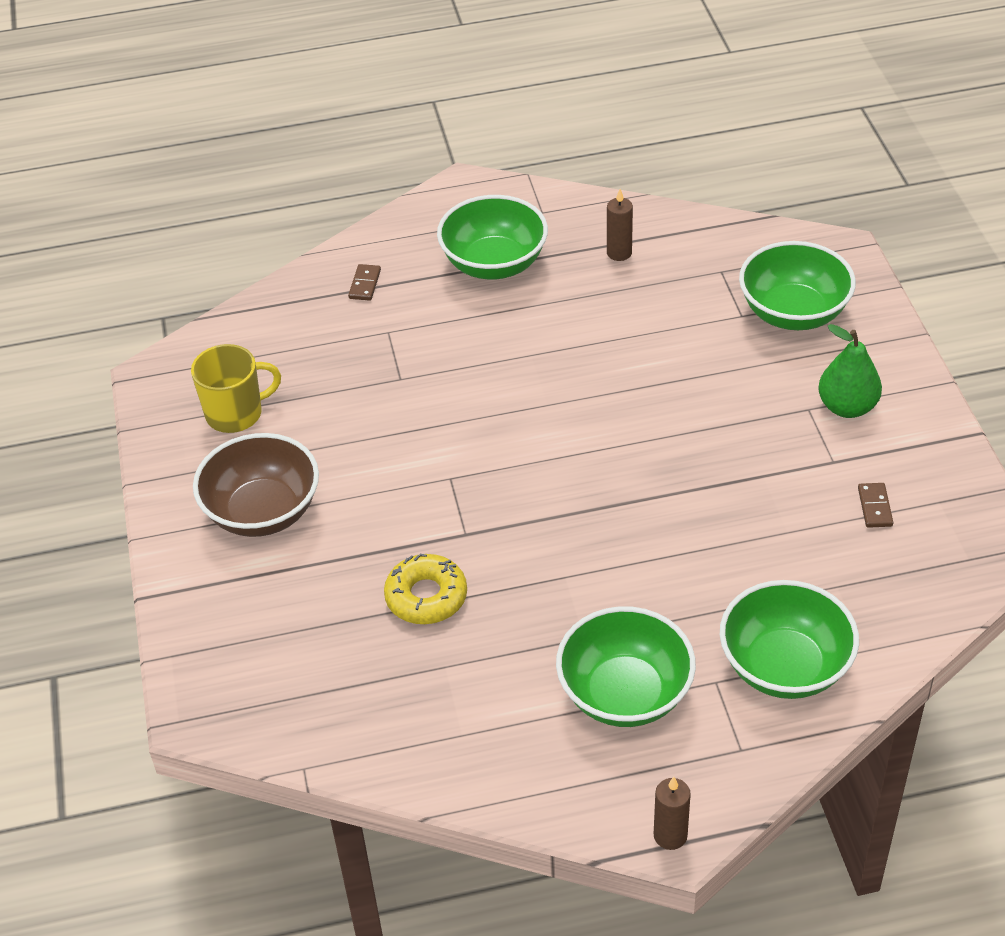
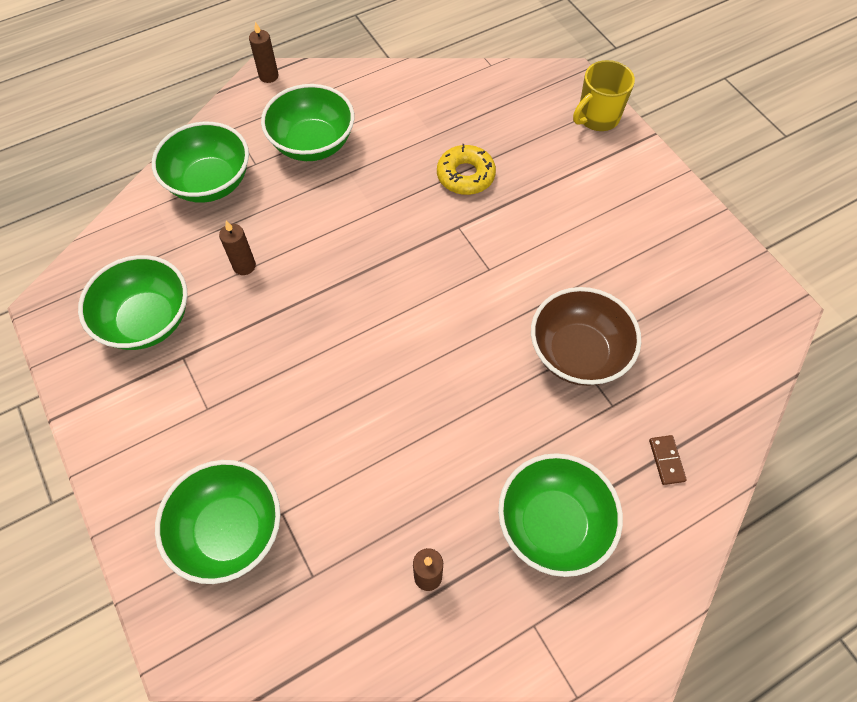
camera: 160 degrees right, 15 degrees up
yellow mug [191,344,281,433] -> yellow mug moved to [573,60,635,131]
brown bowl [193,433,319,537] -> brown bowl moved to [531,287,641,386]
green pear [818,324,882,418] -> none
brown domino [858,483,893,528] -> green bowl [78,255,188,350]
none -> brown candle [219,221,256,275]

